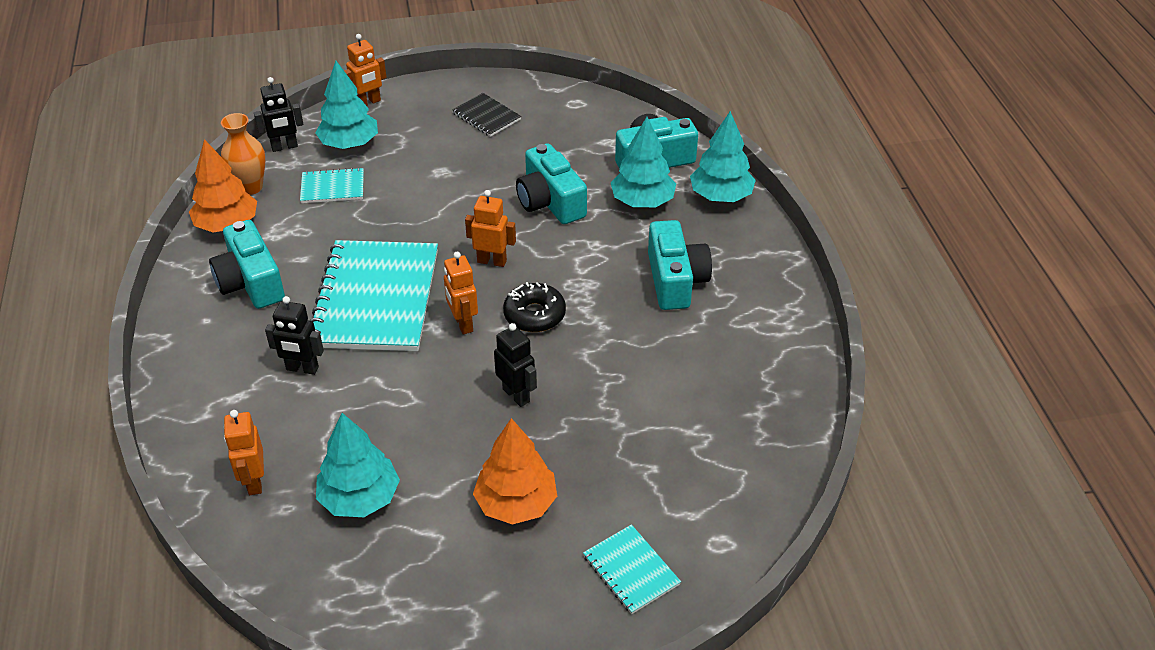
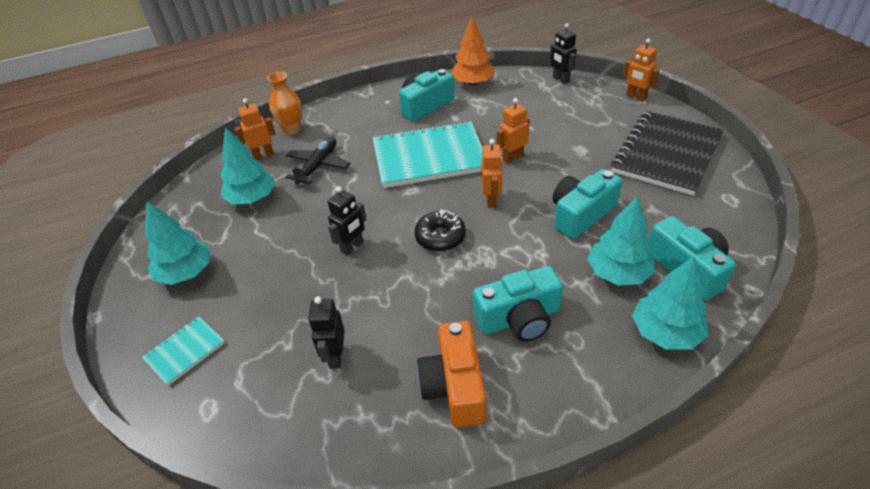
camera: 80 degrees right, 0 degrees up
orange vase [221,113,265,195] -> orange vase moved to [267,72,302,135]
black robot [265,296,324,375] -> black robot moved to [308,296,345,369]
turquoise notebook [300,167,364,203] -> none
turquoise tree [315,61,378,149] -> turquoise tree moved to [145,201,210,285]
orange robot [444,252,478,334] -> orange robot moved to [496,98,530,164]
black notebook [452,93,521,137] -> black notebook [611,111,724,196], size x2.16
orange tree [473,418,557,525] -> none
none -> black plane [285,137,350,184]
none -> orange camera [417,321,486,428]

